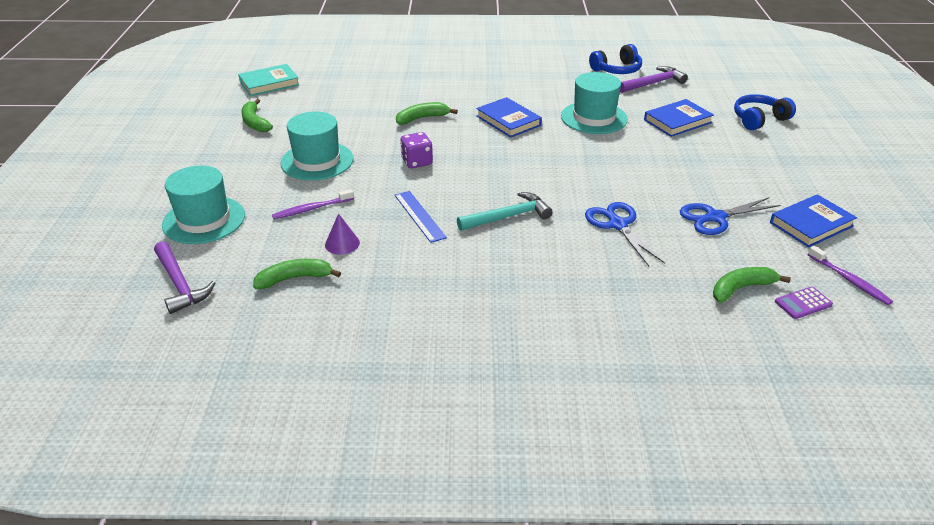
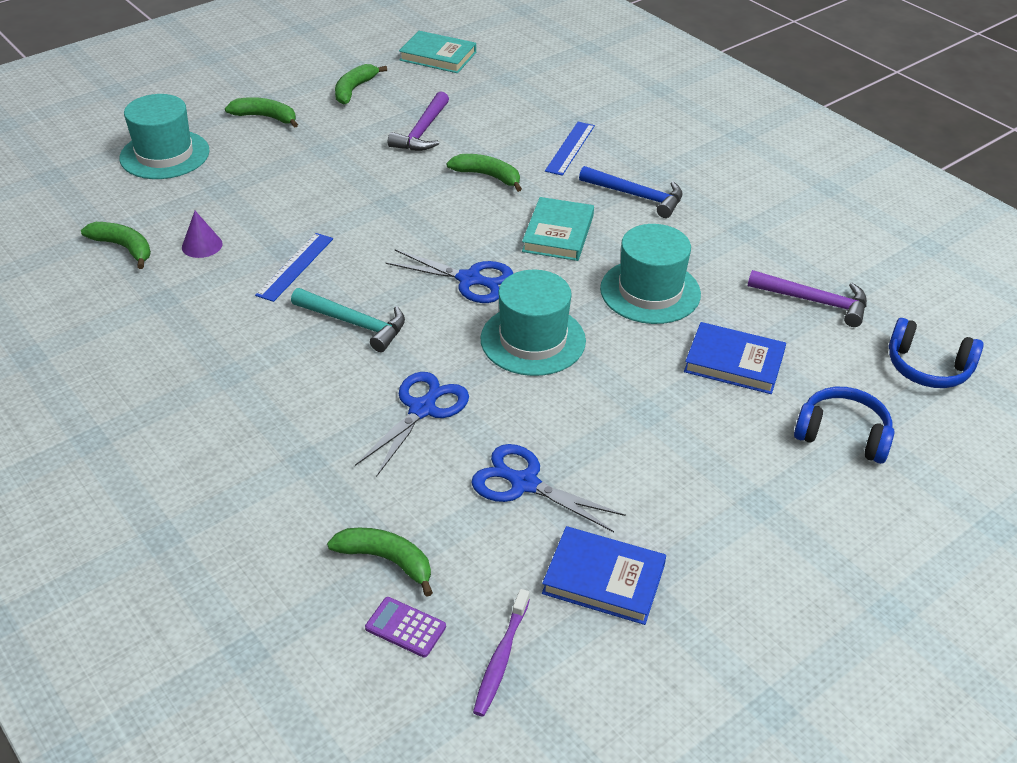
camera: 50 degrees right, 5 degrees up
purple hammer [154,241,215,314] -> purple hammer moved to [388,91,449,151]
purple toothbrush [272,189,354,219] -> none
turquoise hat [280,112,353,180] -> turquoise hat moved to [481,270,586,376]
purple dice [400,132,433,169] -> none
blue book [476,97,542,138] -> turquoise book [522,197,594,261]
blue headphones [589,44,642,74] -> blue headphones moved to [889,318,984,388]
none -> green banana [225,97,298,128]
none -> blue scissors [386,249,513,303]
none -> blue ruler [545,122,595,176]
none -> blue hammer [579,166,682,218]

